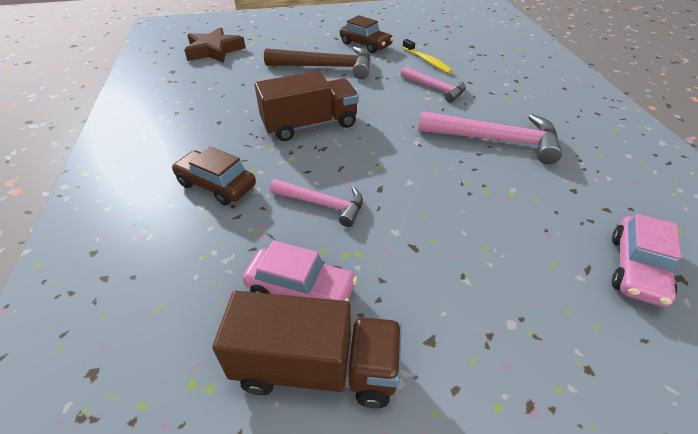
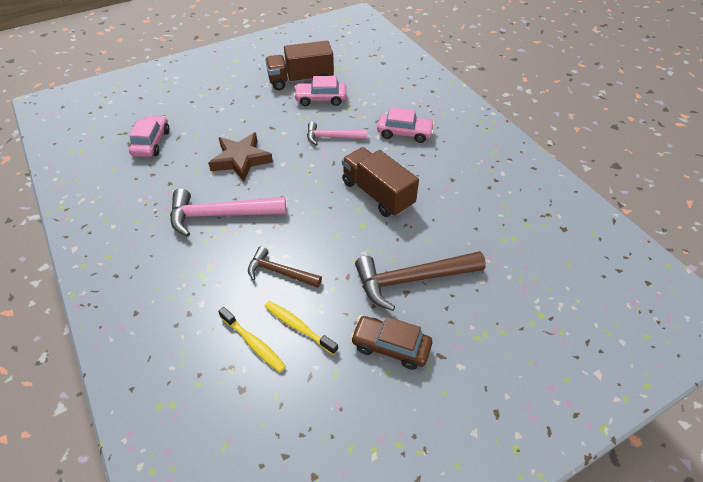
camera: 160 degrees right, 5 degrees up
brown car [172,147,256,205] -> pink car [377,107,435,143]
brown star [184,27,246,63] -> brown star moved to [208,132,273,182]
brown truck [254,71,359,141] -> brown truck turned 90 degrees clockwise [342,147,419,217]
pink hammer [401,67,466,103] -> brown hammer [248,246,322,288]
none -> yellow toothbrush [218,307,286,372]

